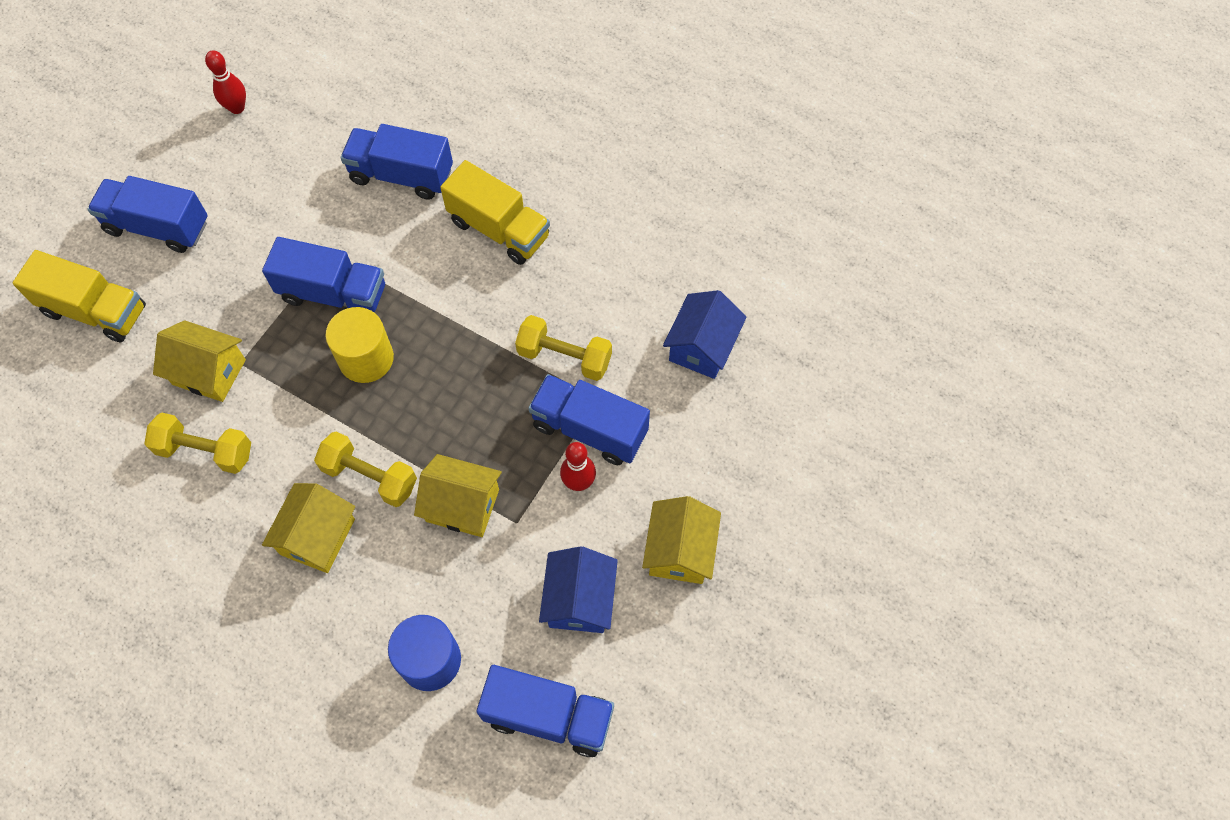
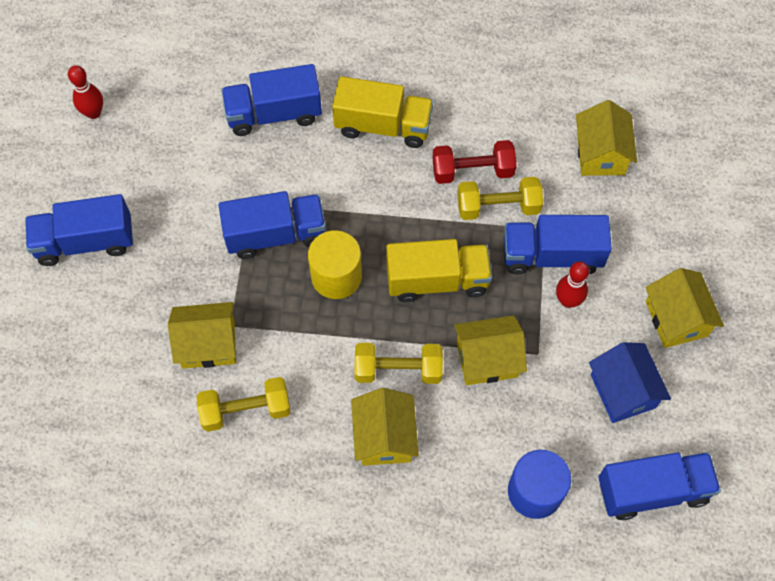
camera: 25 degrees left, 0 degrees up
yellow truck [13,250,146,342] -> yellow truck moved to [386,239,492,302]
blue house [663,290,747,379] -> yellow house [576,100,637,176]
none -> red dumbbell [433,140,517,184]

